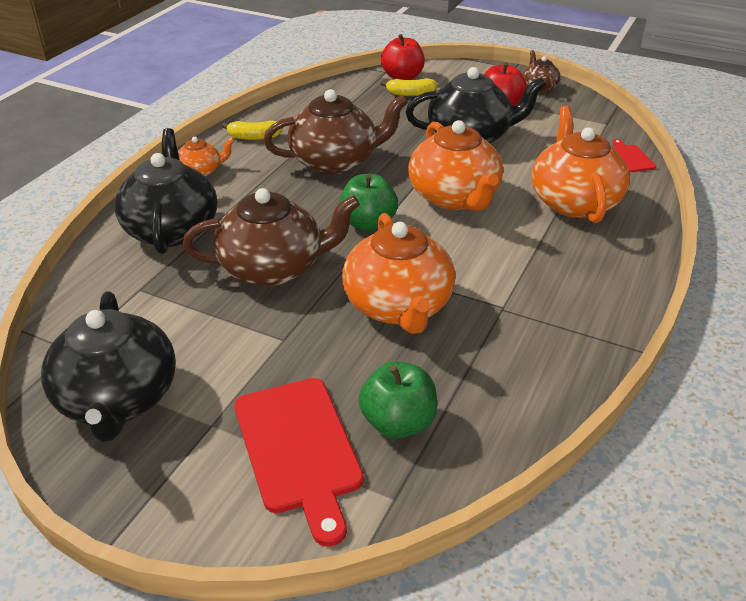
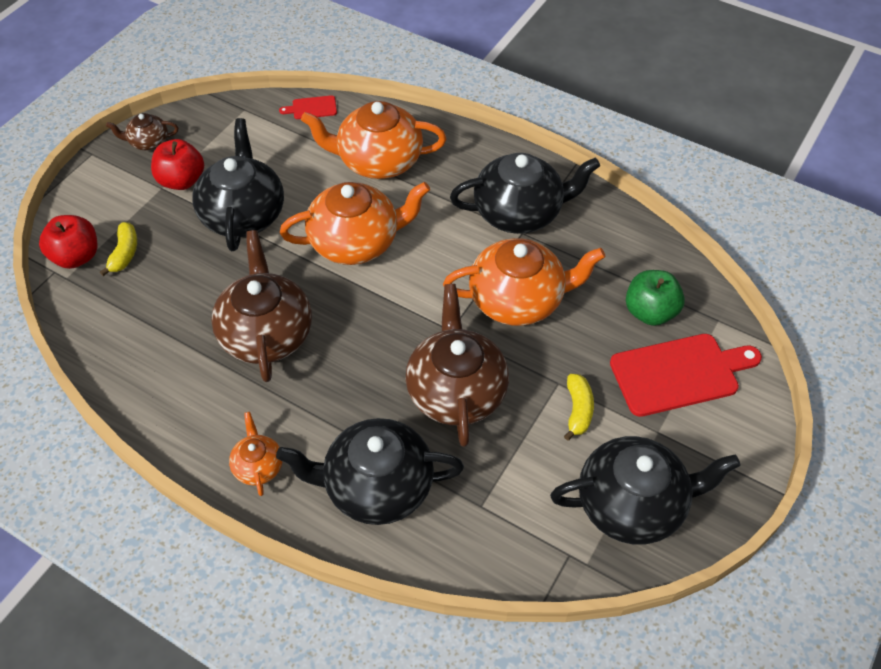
camera: 85 degrees left, 15 degrees up
yellow banana [222,120,283,140] -> yellow banana moved to [564,374,594,441]
green apple [339,174,398,231] -> none
none -> black teapot [450,153,600,234]

